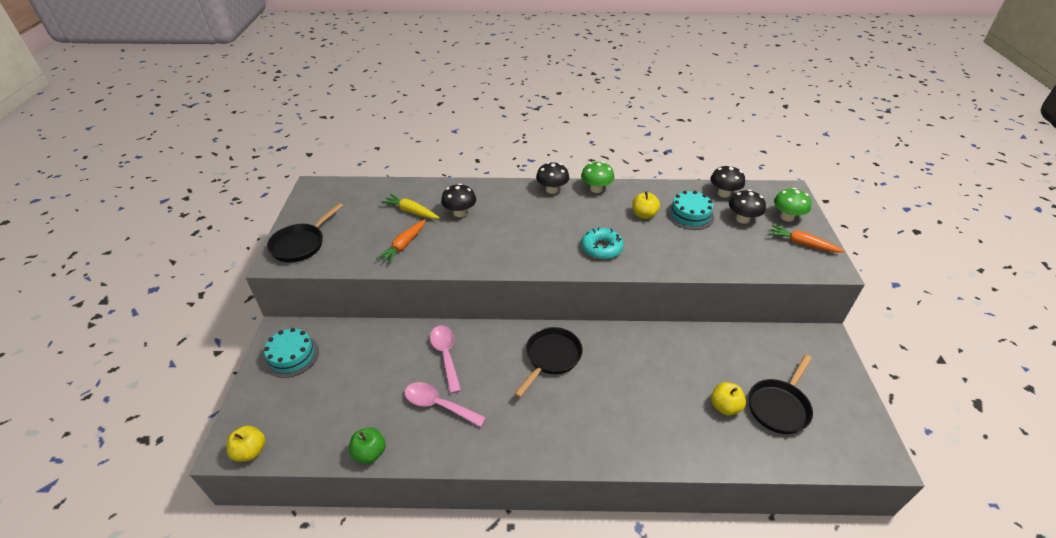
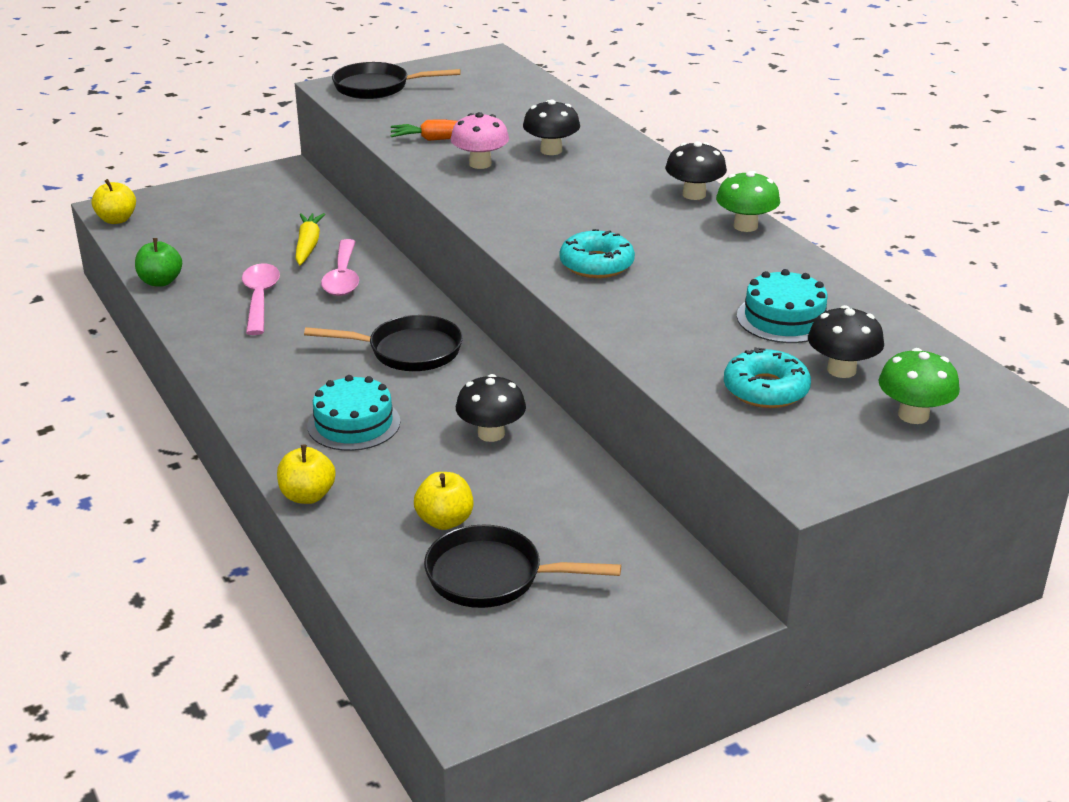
camera: 60 degrees right, 10 degrees down
turquoise cake [264,328,319,378] -> turquoise cake moved to [307,375,400,451]
yellow carrot [381,194,440,219] -> yellow carrot moved to [295,213,325,265]
pink spoon [430,325,461,394] -> pink spoon turned 135 degrees clockwise [321,239,359,296]
yellow apple [632,191,660,219] -> yellow apple moved to [277,445,336,504]
black mushroom [711,165,745,198] -> black mushroom moved to [456,374,526,442]
orange carrot [769,225,845,252] -> none
none -> pink mushroom [451,112,509,169]
none -> turquoise donut [724,347,811,408]

